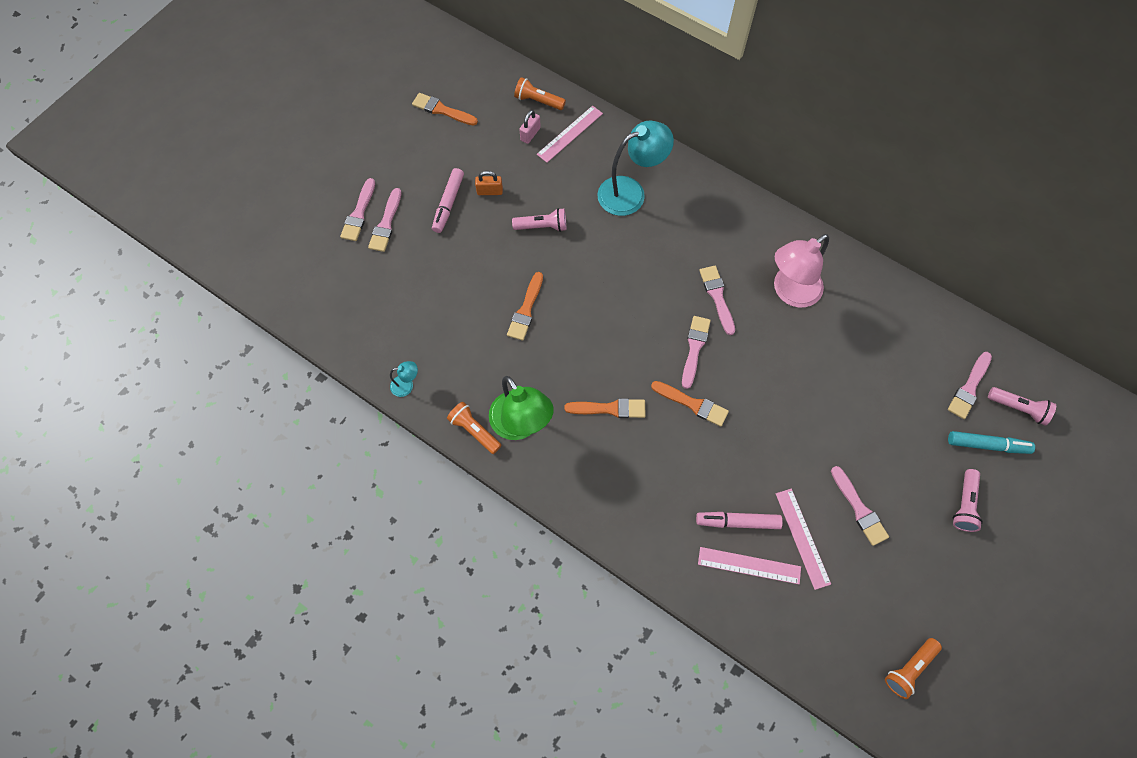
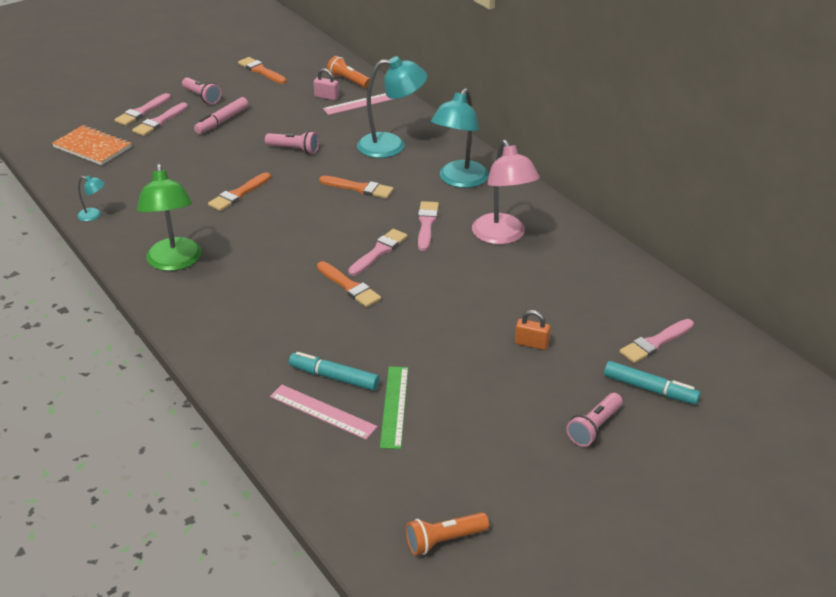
camera: 20 degrees right, 30 degrees down
orange flashlight [447,402,501,454] -> none
orange padlock [475,171,503,195] -> orange padlock moved to [515,310,550,350]
pink padlock [519,110,541,144] -> pink padlock turned 60 degrees clockwise [314,68,339,100]
orange brush [564,398,646,418] -> orange brush moved to [319,176,394,199]
pink marker [696,512,783,529] -> turquoise marker [289,352,380,391]
pink lamp [774,234,829,308] -> pink lamp turned 90 degrees counterclockwise [472,140,540,245]
pink ruler [776,489,831,590] -> green ruler [380,366,408,449]
pink brush [831,466,889,546] -> none
pink flashlight [988,387,1056,426] -> pink flashlight moved to [182,77,222,104]
none -> orange notebook [52,125,132,165]
none -> turquoise lamp [431,88,489,188]

